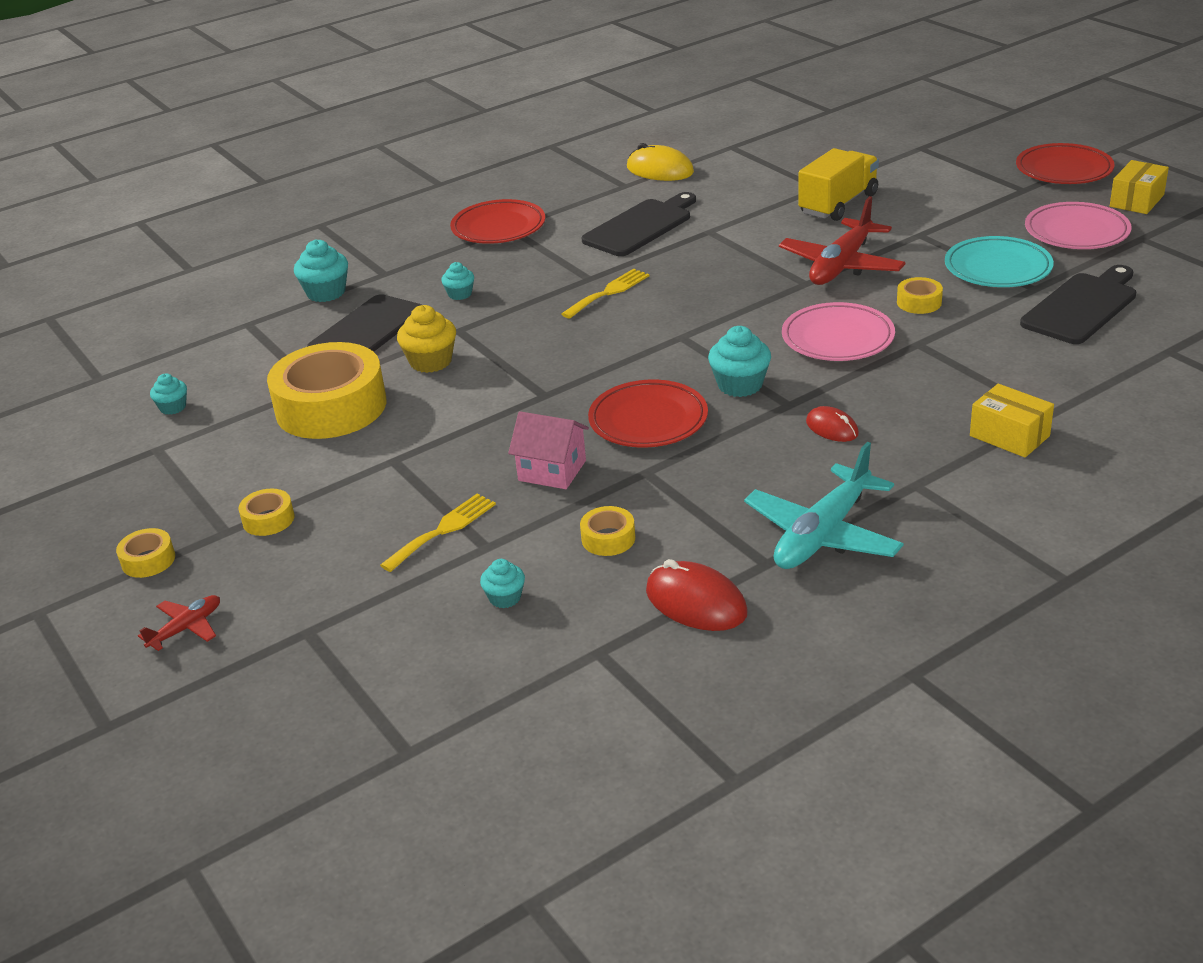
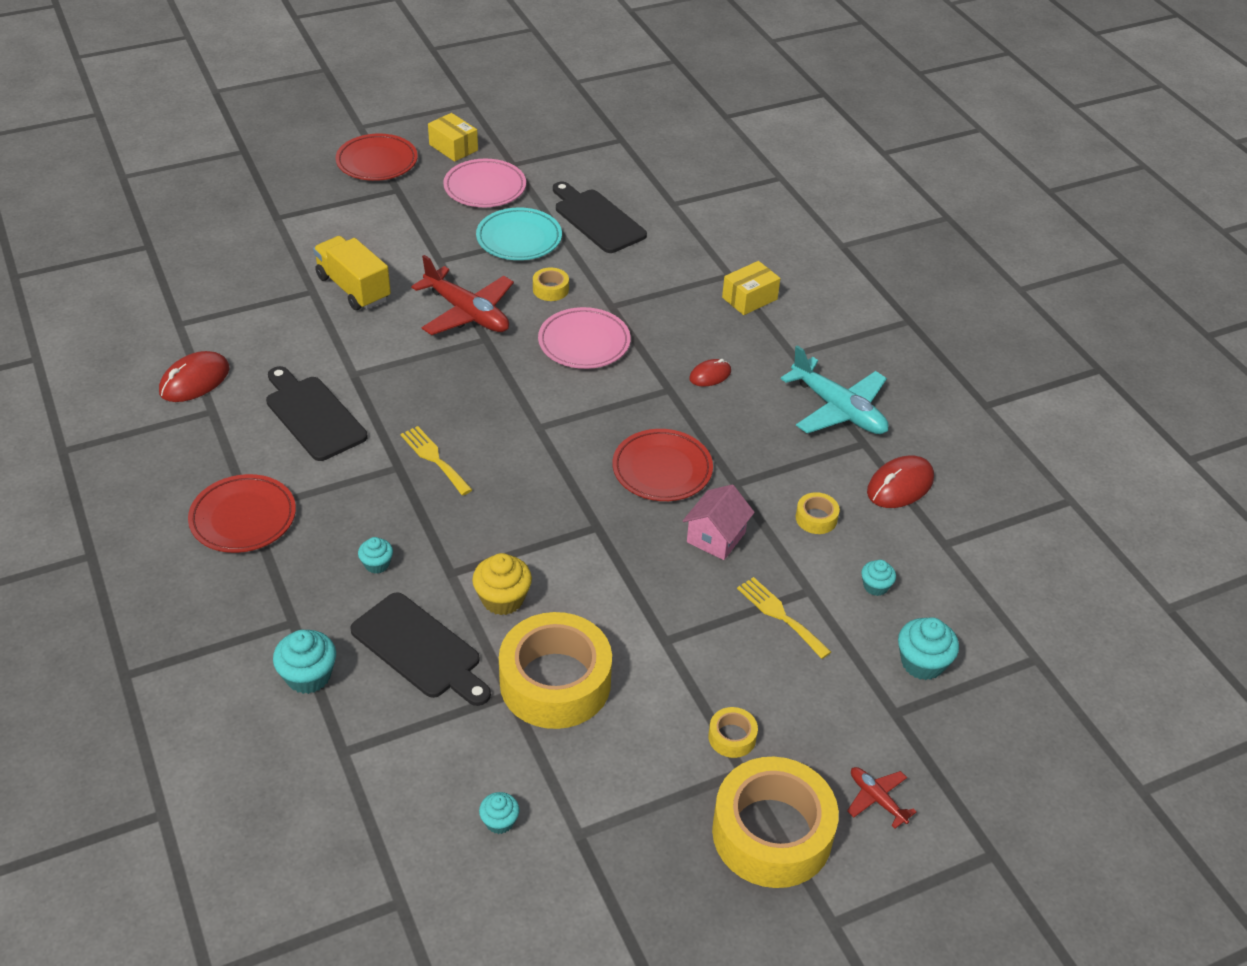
camera: 85 degrees left, 10 degrees up
yellow tape [116,528,175,578] -> yellow tape [712,757,839,888], size x2.38
yellow mouse [627,143,694,181] -> red mouse [159,351,230,402]
turquoise cupcake [708,326,771,397] -> turquoise cupcake moved to [898,617,959,680]

